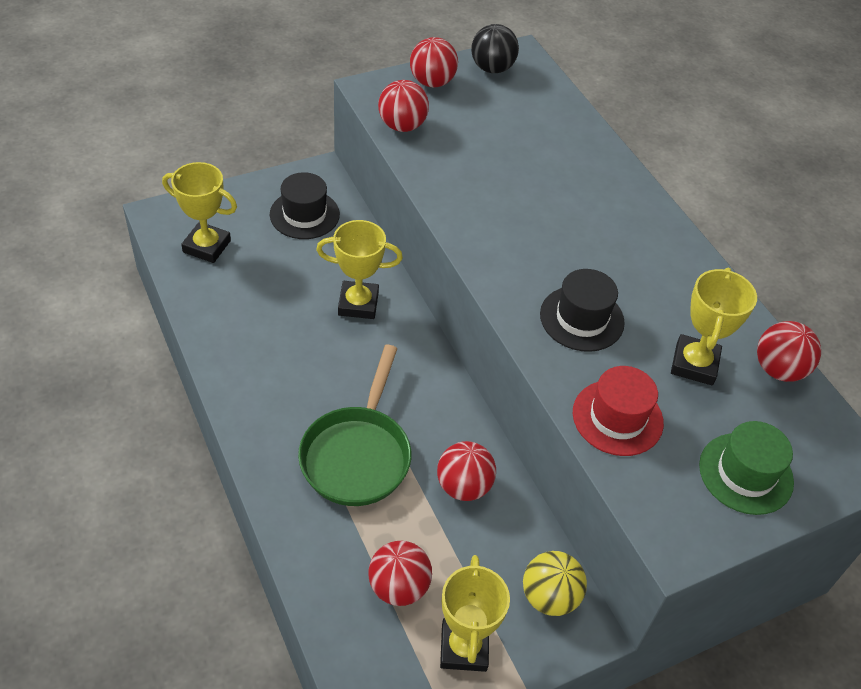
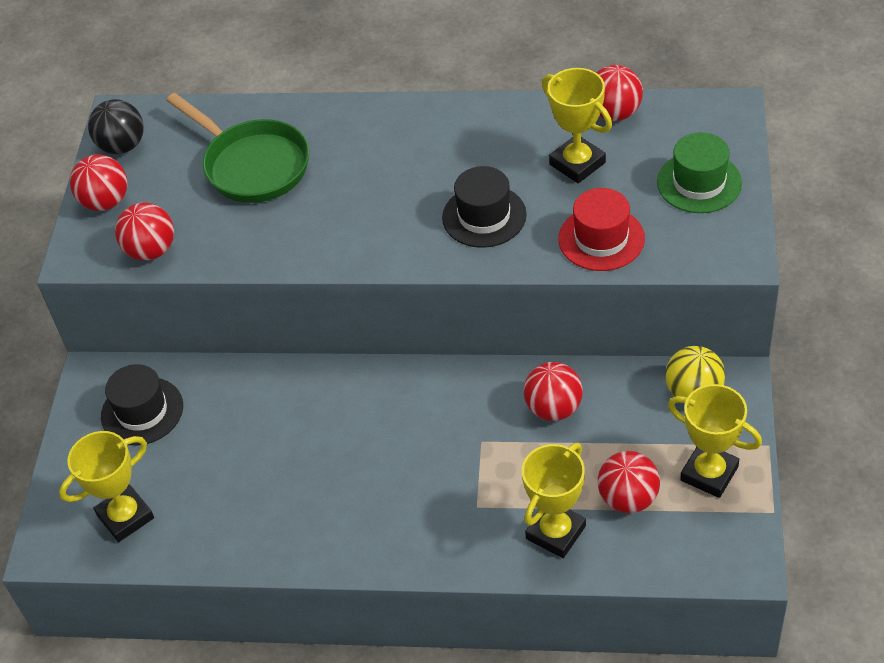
camera: 50 degrees left, 0 degrees up
green pan [298,345,411,506] -> green pan moved to [166,93,309,203]
yellow trophy [316,220,403,319] -> yellow trophy moved to [522,443,586,558]

